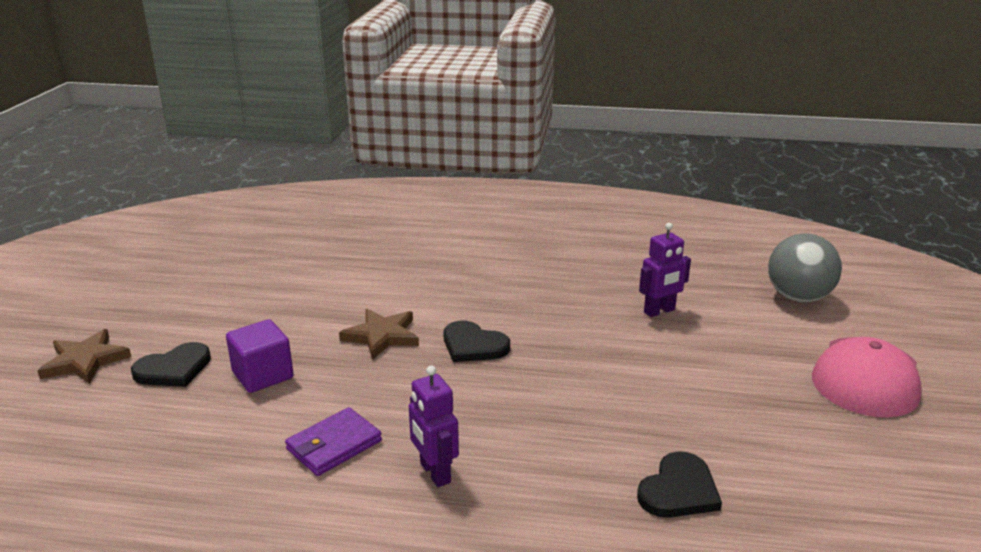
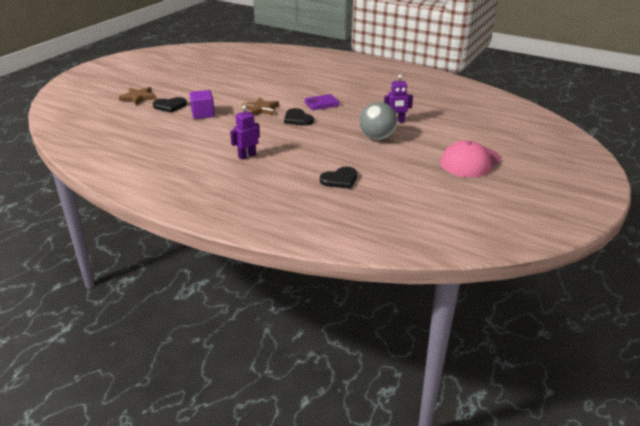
camera: 20 degrees right, 5 degrees up
purple wallet [285,407,382,476] -> purple wallet moved to [305,94,340,110]
purple robot [409,365,459,487] -> purple robot turned 60 degrees clockwise [230,105,260,160]
grey ball [768,233,842,303] -> grey ball moved to [360,102,398,140]

